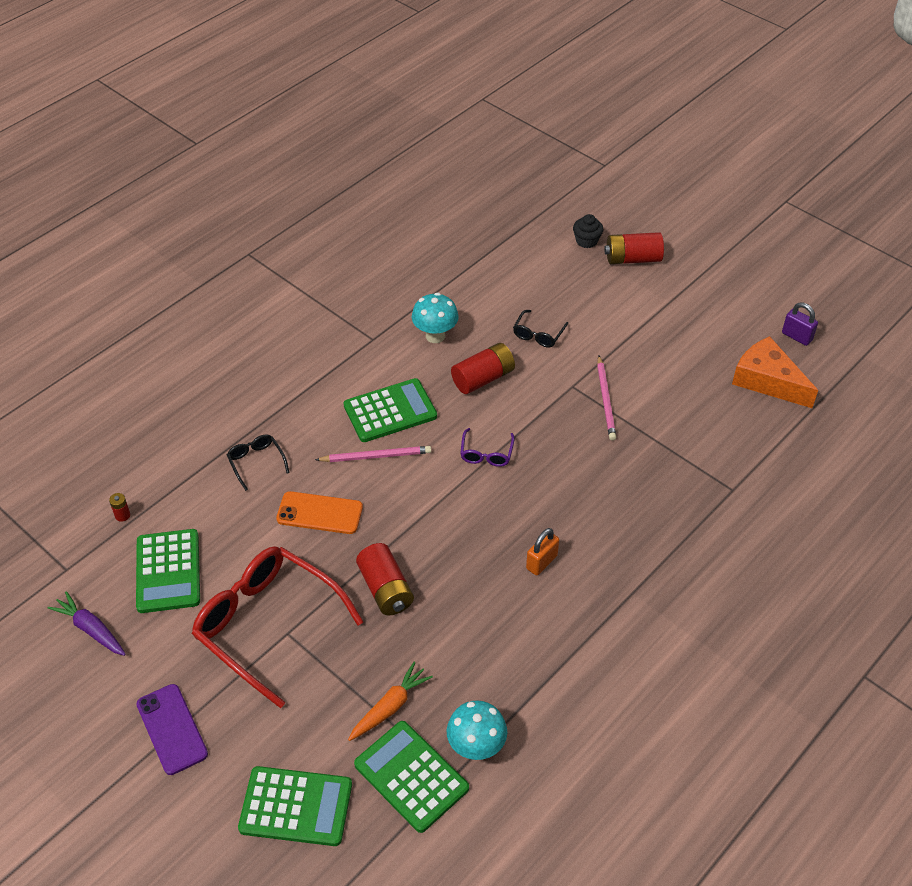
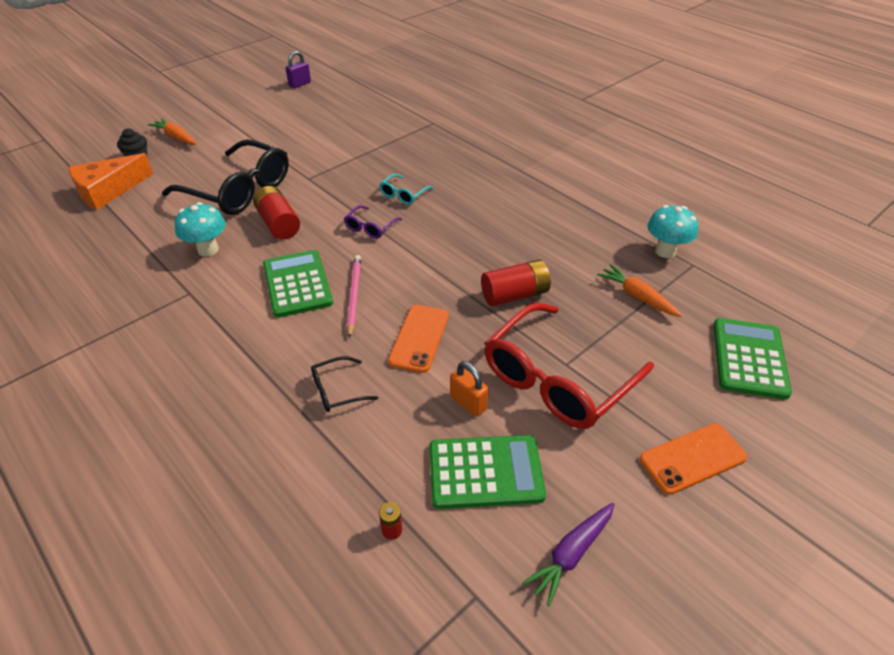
camera: 85 degrees left, 5 degrees down
purple phone [136,684,208,775] -> orange phone [640,423,747,495]
green calculator [354,721,469,833] -> none
purple glasses [460,428,515,467] -> purple glasses turned 105 degrees clockwise [344,205,402,239]
black glasses [513,310,568,348] -> black glasses [162,139,289,215], size x2.34
orange padlock [526,528,559,576] -> orange padlock moved to [450,361,489,417]
pink pencil [597,356,616,441] -> none
red battery [604,232,664,264] -> orange carrot [148,118,197,145]
orange cheese [732,336,818,408] -> orange cheese moved to [68,153,153,210]
none -> turquoise glasses [379,174,434,205]

